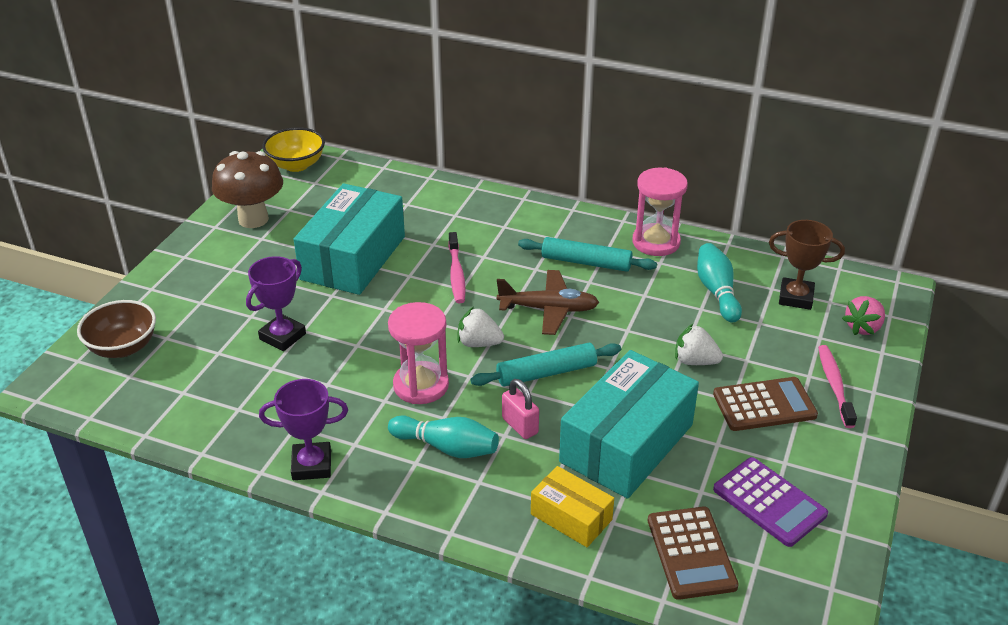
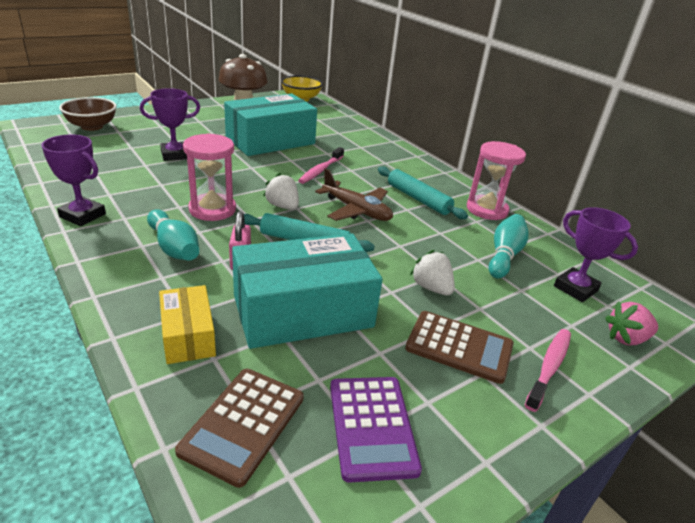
camera: 30 degrees right, 5 degrees down
brown trophy [769,220,845,310] -> purple trophy [554,207,638,302]

